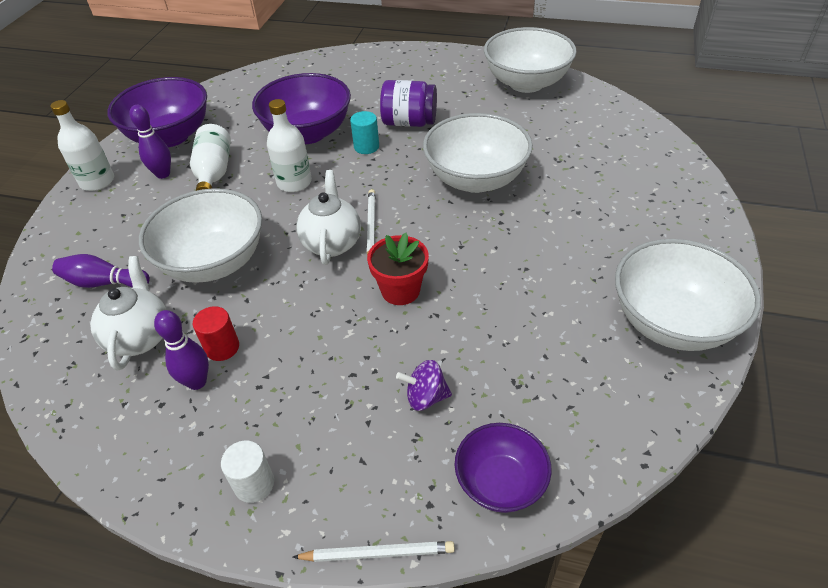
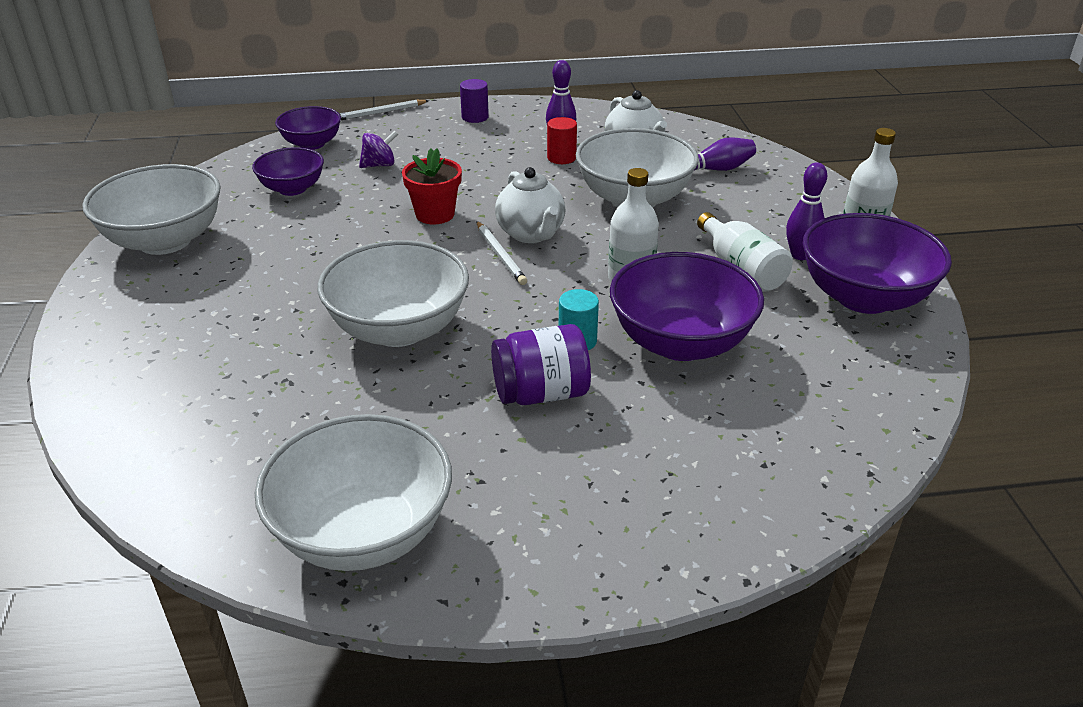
camera: 155 degrees right, 10 degrees down
white cylinder [221,440,274,503] -> purple cylinder [460,79,489,123]
none -> purple bowl [252,147,324,196]

